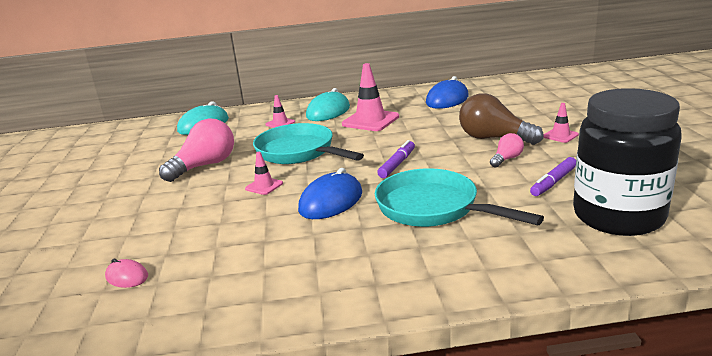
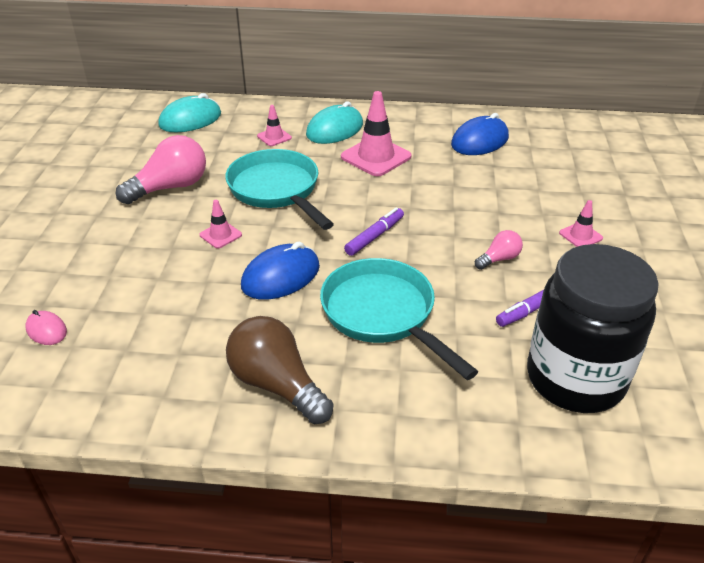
camera: 10 degrees right, 15 degrees up
brown light bulb [459,93,543,145] -> brown light bulb moved to [226,316,333,424]

